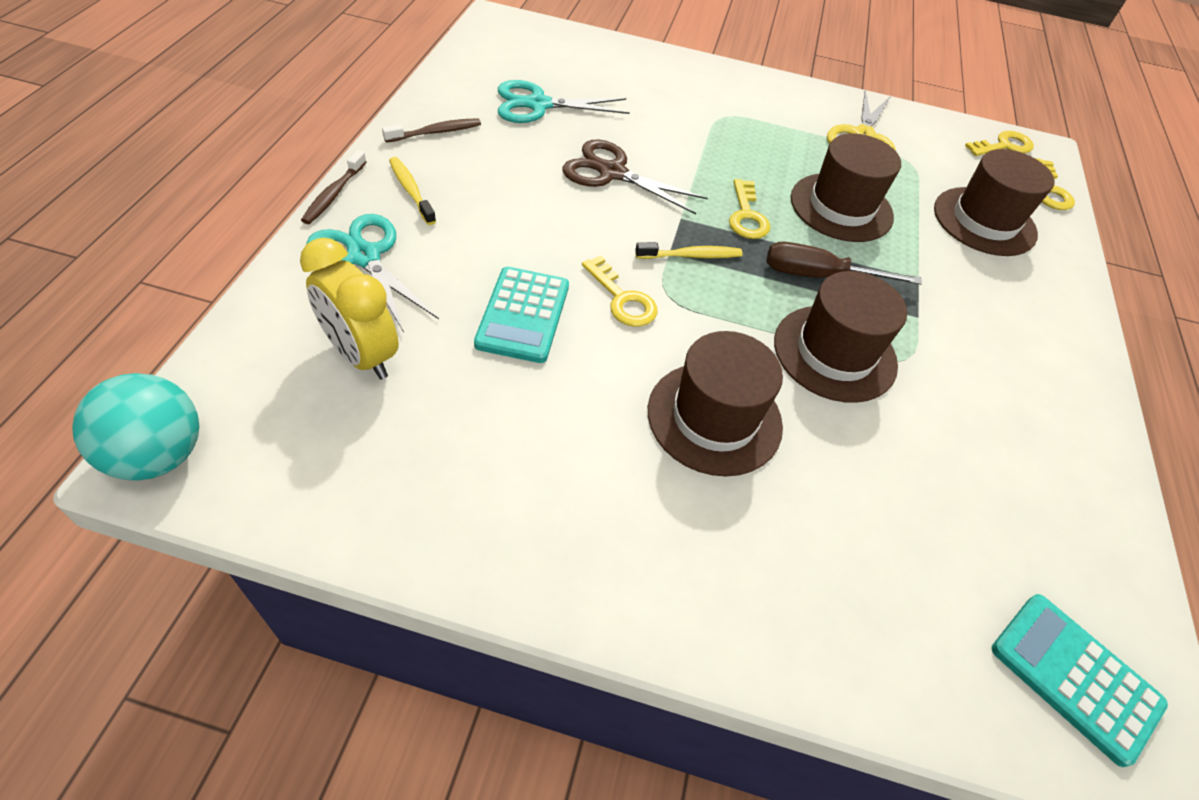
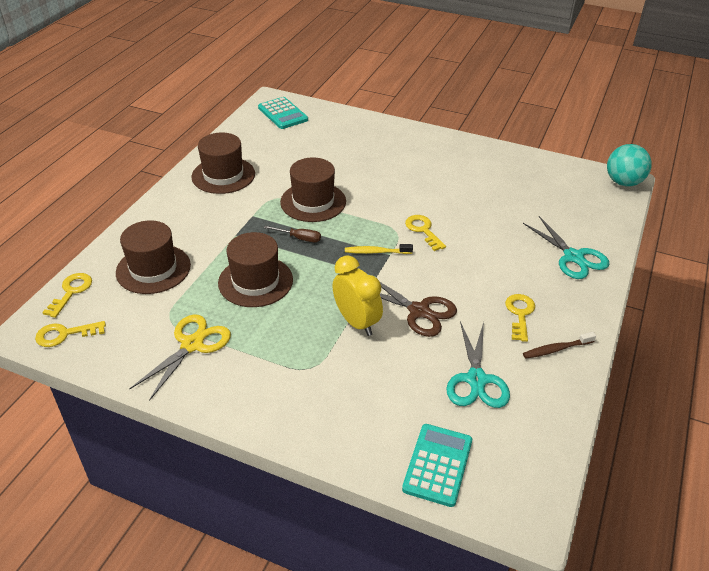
camera: 165 degrees left, 10 degrees down
yellow clock [300,238,399,380] -> yellow clock moved to [332,255,383,336]
brown toothbrush [301,150,366,224] -> none
yellow toothbrush [389,157,436,225] -> none
turquoise calculator [474,267,569,363] -> turquoise calculator moved to [402,424,472,507]
turquoise scissors [498,80,630,123] -> turquoise scissors turned 90 degrees clockwise [446,321,510,408]
brown hat [648,331,783,476] -> brown hat moved to [191,132,255,194]
yellow key [729,179,771,239] -> yellow key moved to [505,294,535,342]
brown screwdriver [766,242,922,285] -> brown screwdriver [264,226,321,242], size x0.64

